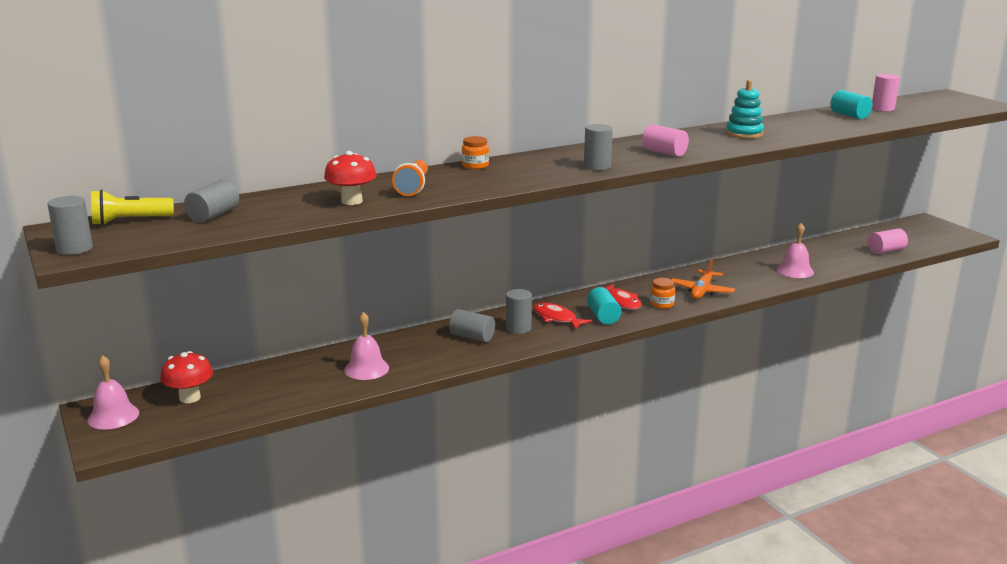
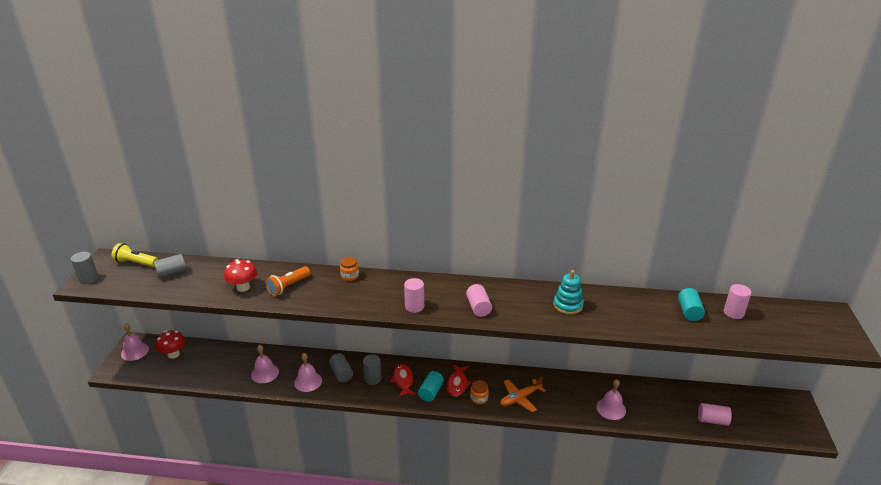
camera: 35 degrees right, 10 degrees up
grey cylinder [584,124,613,170] -> pink cylinder [404,278,424,313]
none -> pink bell [294,353,322,392]

